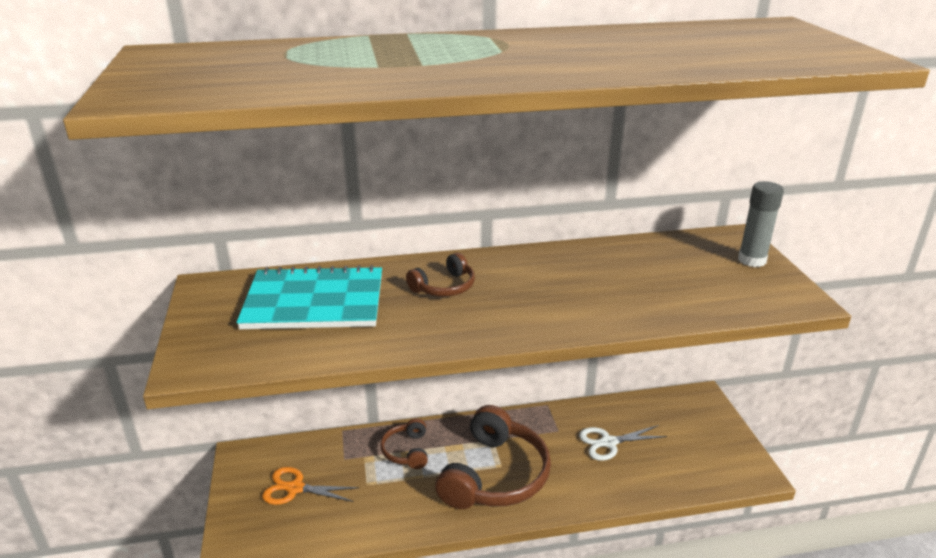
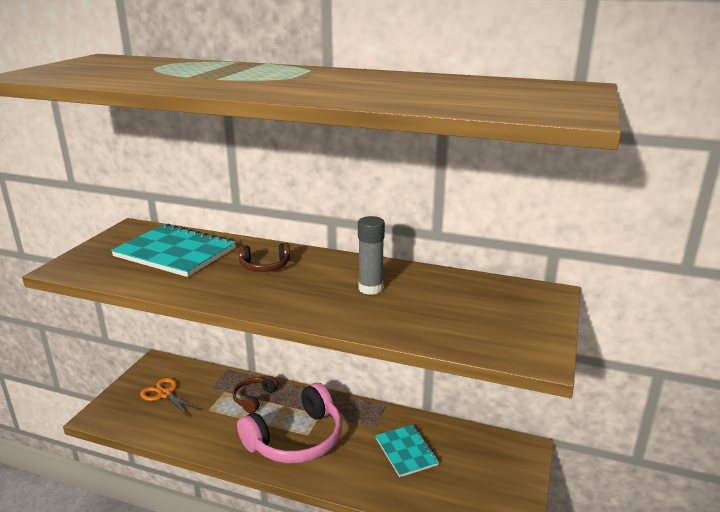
camera: 30 degrees right, 5 degrees down
brown headphones [435,405,551,509] -> pink headphones [237,383,342,464]
white scissors [579,425,667,461] -> turquoise notebook [375,425,439,477]
grey glue stick [738,181,784,267] -> grey glue stick moved to [358,216,385,295]

